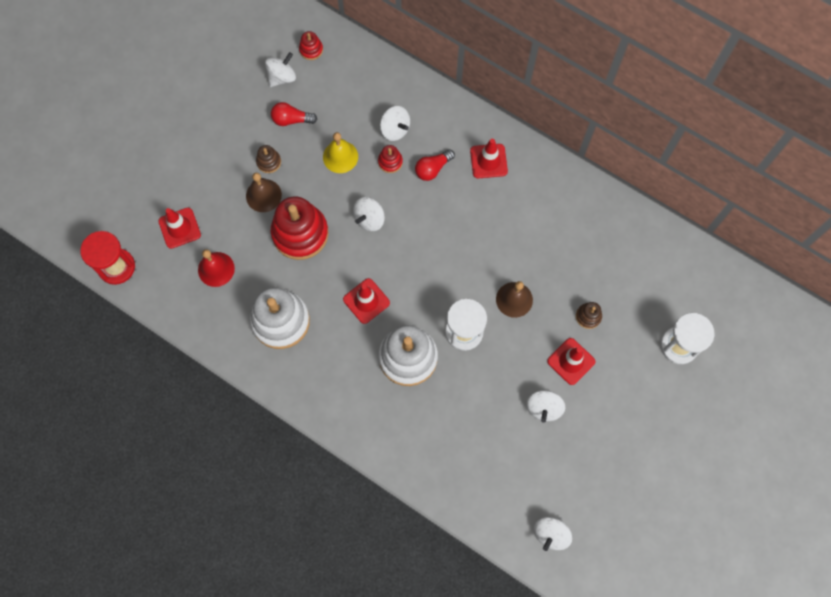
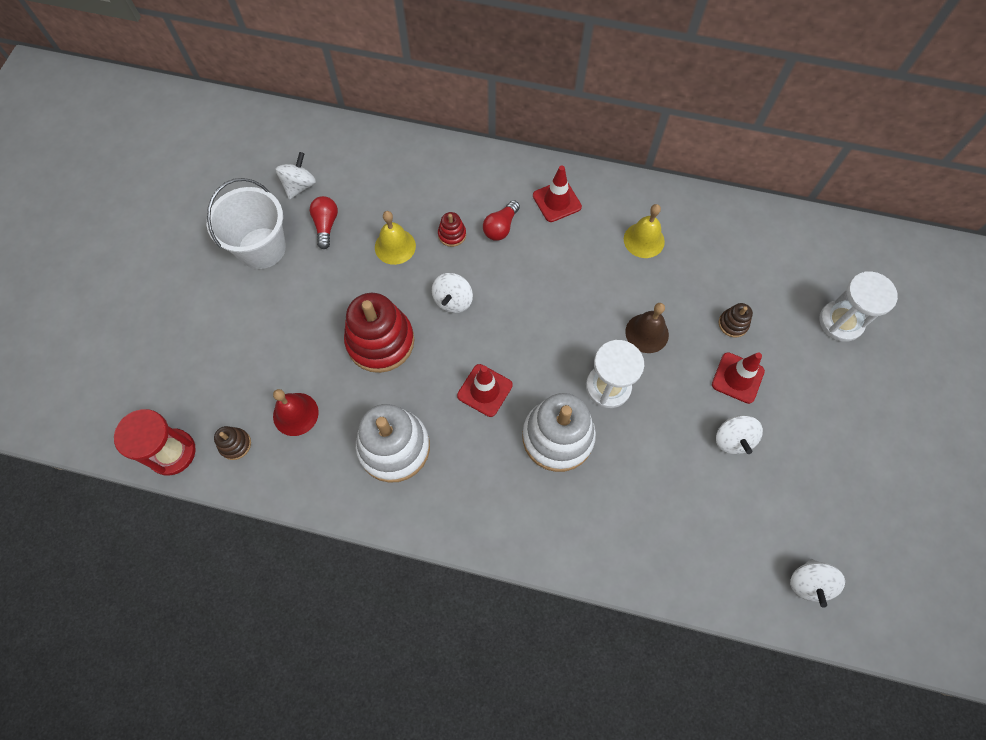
camera: 20 degrees left, 5 degrees down
red traffic cone [158,208,201,249] -> none
brown bell [246,173,282,212] -> none
brown stacking toy [256,145,281,173] -> brown stacking toy moved to [214,426,251,460]
red light bulb [271,102,317,126] -> red light bulb turned 105 degrees clockwise [310,196,338,249]
red stacking toy [299,31,323,60] -> none
white spinning top [380,106,410,141] -> none
none -> white bucket [207,178,286,269]
none -> yellow bell [624,204,665,258]

